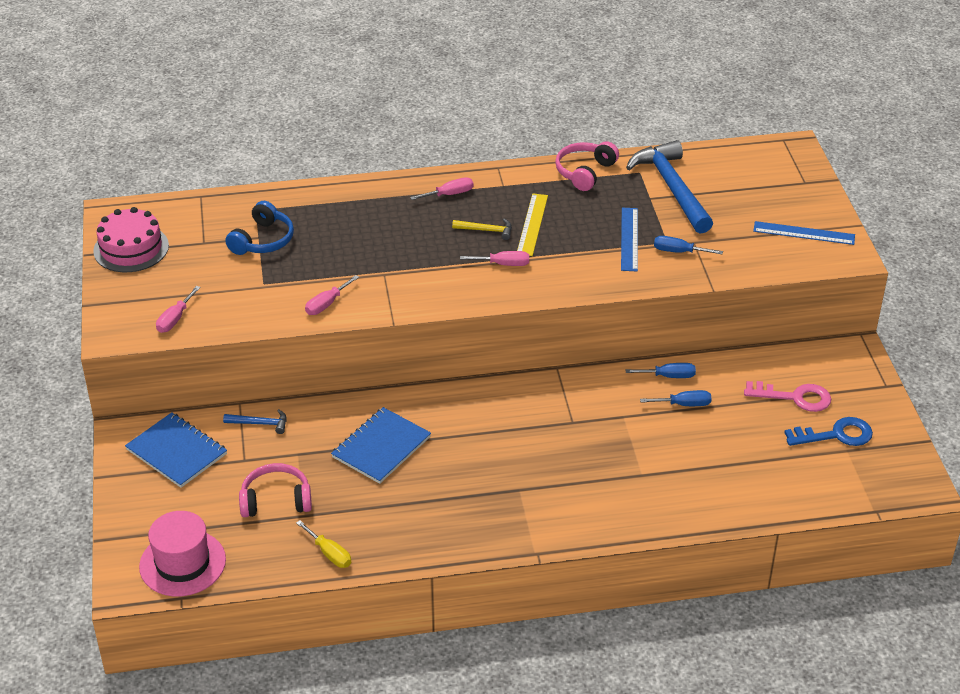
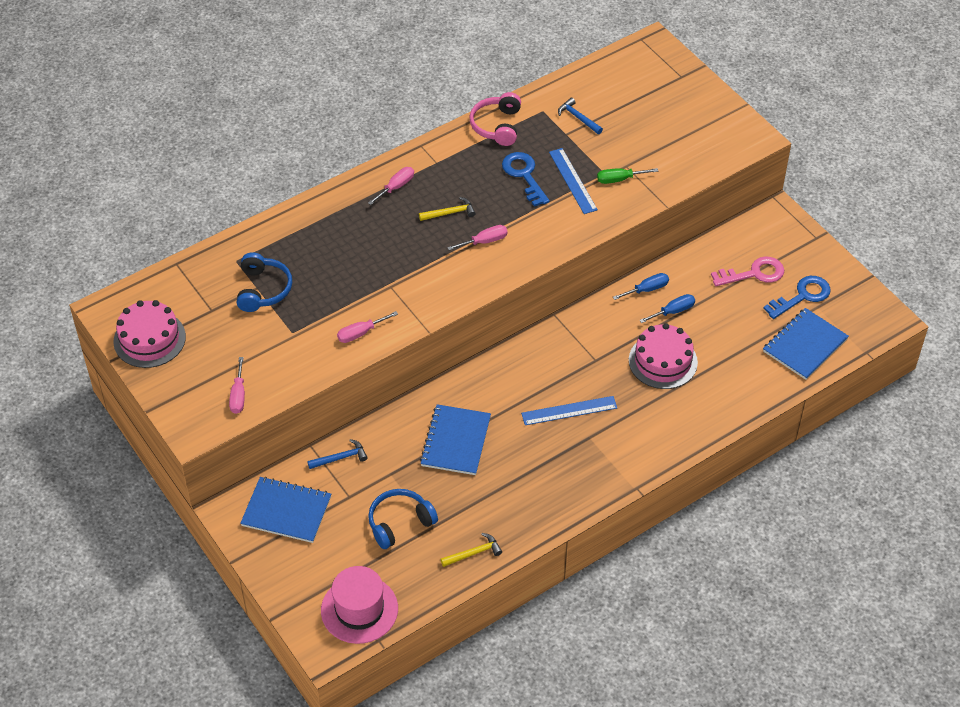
camera: 25 degrees left, 10 degrees up
pink headphones [239,463,312,517] -> blue headphones [368,489,438,549]
yellow screwdriver [296,520,351,568] -> yellow hammer [440,533,502,567]
pink screwdriver [305,275,359,315] -> pink screwdriver turned 45 degrees clockwise [337,311,398,343]
yellow ruler [517,193,548,256] -> none
blue hammer [626,140,713,234] -> blue hammer [558,98,603,134], size x0.43
blue screwdriver [654,236,723,254] -> green screwdriver [597,168,658,184]
blue ruler [753,221,855,245] -> blue ruler moved to [521,396,617,425]
none -> blue key [502,152,550,207]
none -> pink cake [629,323,698,389]
none -> blue notebook [763,308,849,380]

